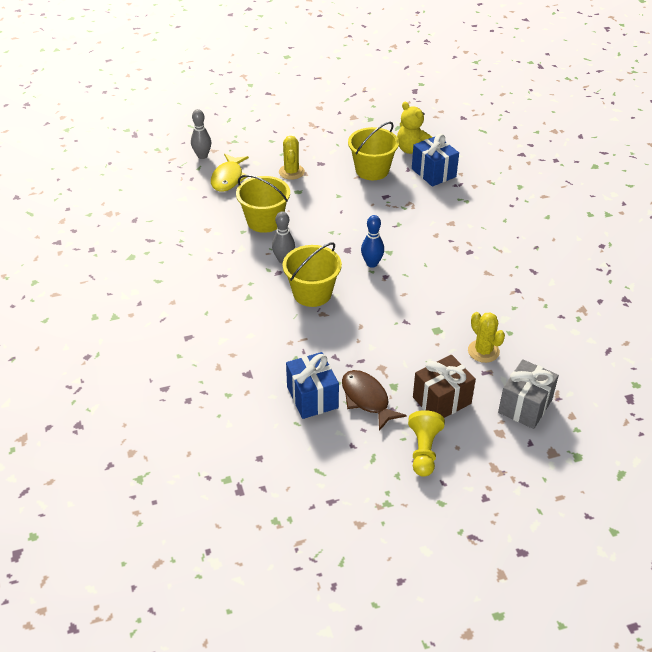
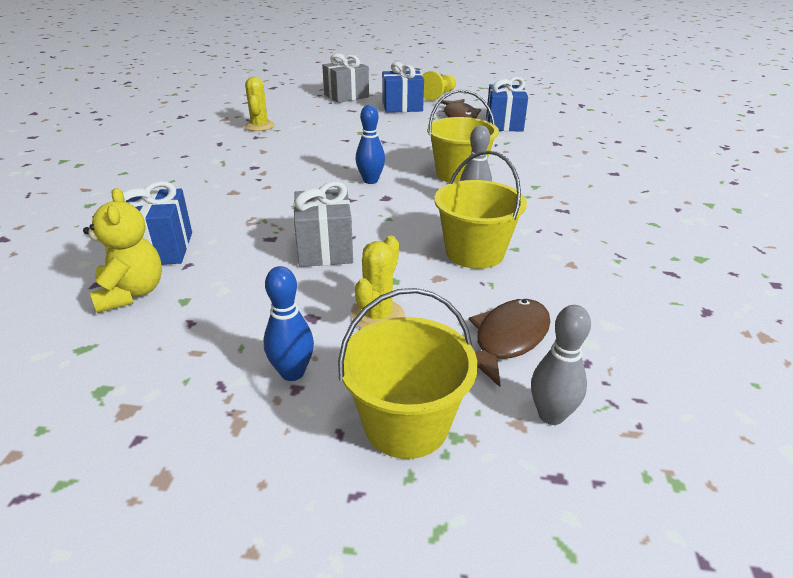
camera: 155 degrees left, 10 degrees down
yellow fish [211,154,249,192] -> brown fish [468,299,551,387]
yellow bucket [348,122,399,180] -> yellow bucket moved to [338,288,478,459]
brown gift [413,355,476,418] -> blue gift [382,62,424,113]
yellow cactus [468,312,505,363] -> yellow cactus moved to [245,77,275,131]
none -> blue bowling pin [263,266,314,381]
none -> grey gift [293,181,353,267]

